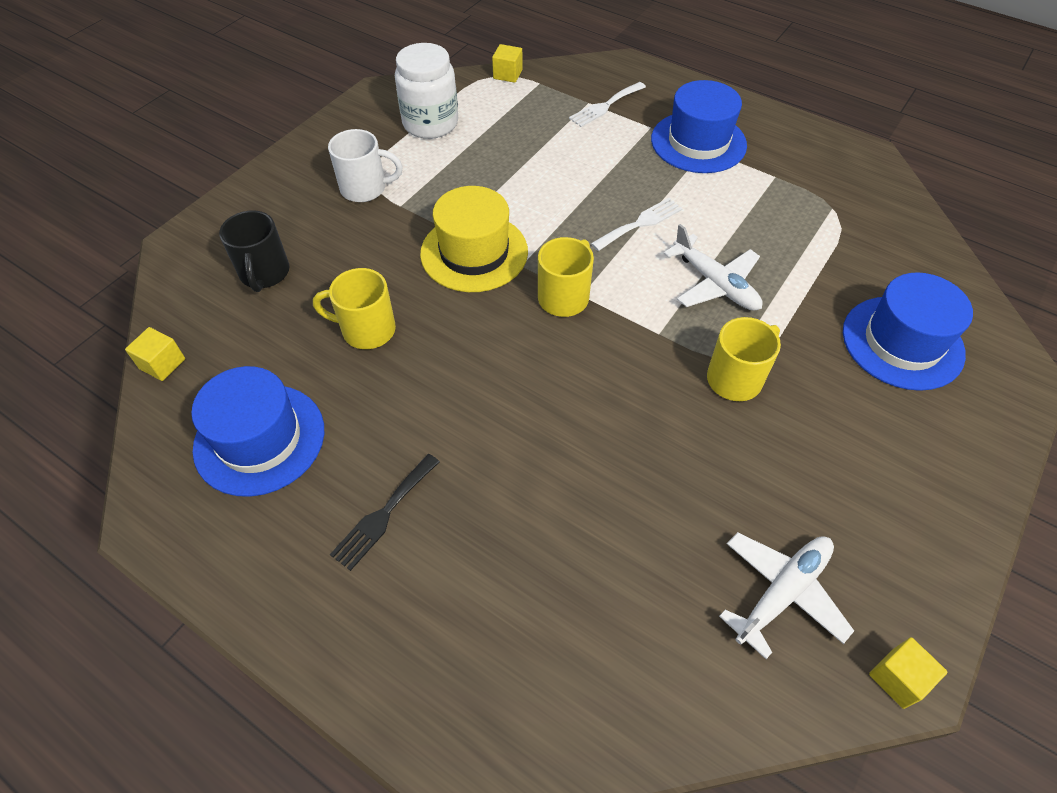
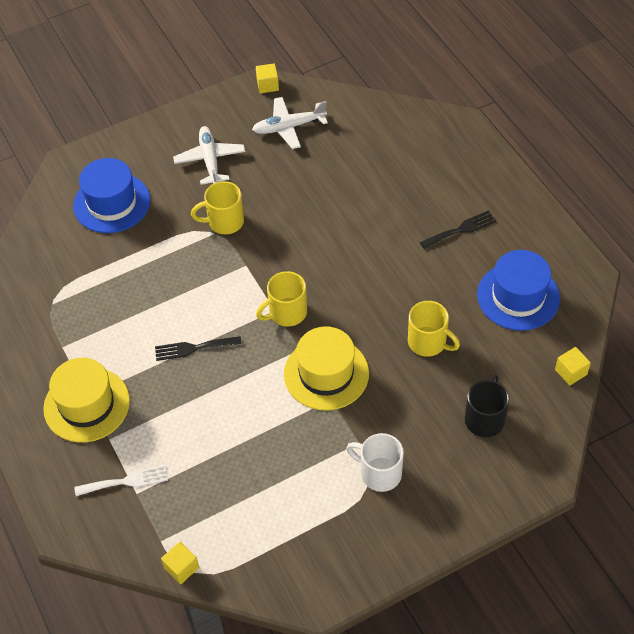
camera: 150 degrees left, 0 degrees up
white jar [395,43,458,139] -> none
white fork [591,198,683,251] -> black fork [155,336,242,361]
blue hat [651,80,747,173] -> yellow hat [43,358,130,443]
white plane [664,224,763,311] -> white plane moved to [173,126,245,185]

